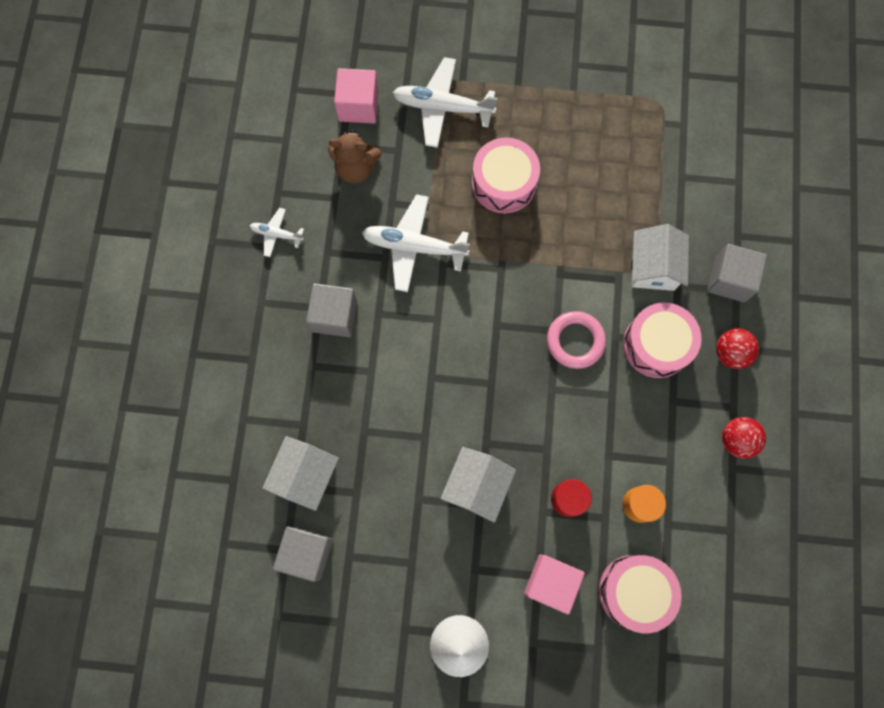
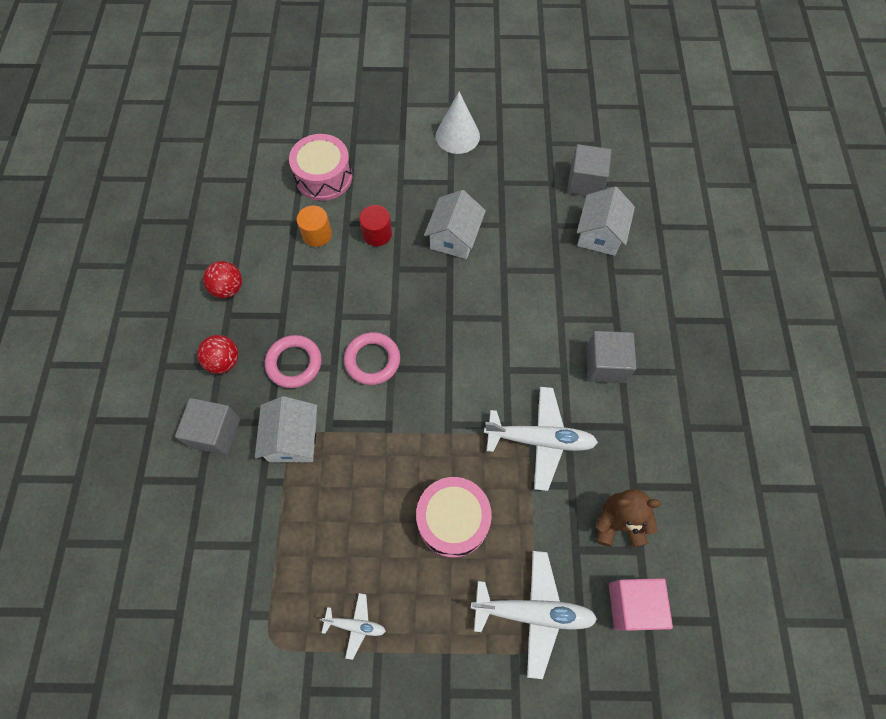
camera: 175 degrees right, 10 degrees down
white plane [250,208,304,257] -> white plane moved to [320,593,386,660]
pink cube [524,555,585,615] -> none
pink drum [623,303,701,378] -> pink ring [265,335,322,388]

